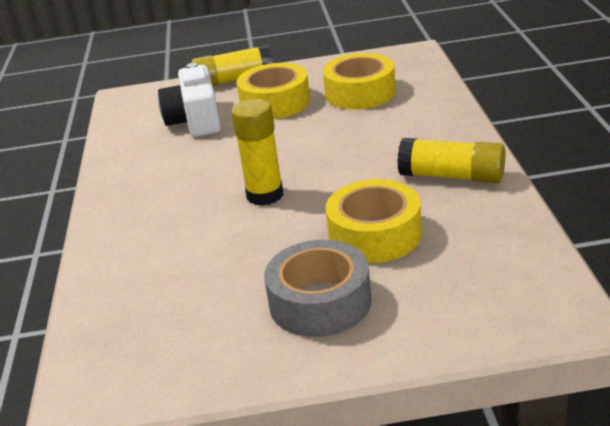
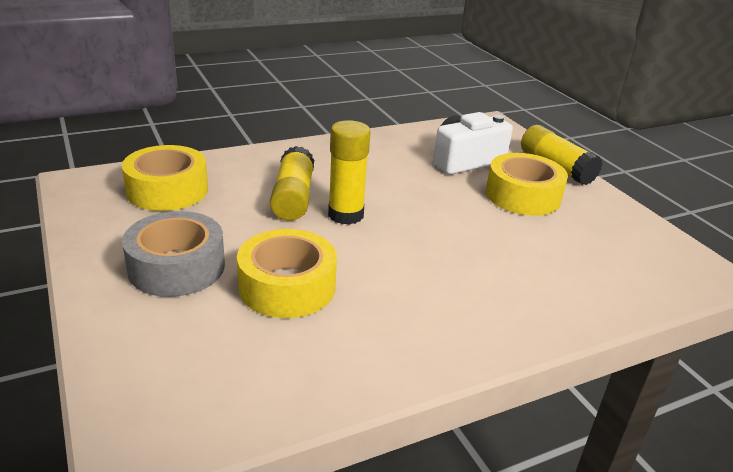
camera: 65 degrees right, 0 degrees up
yellow tape [323,53,396,110] -> yellow tape moved to [122,145,208,211]
yellow glue stick [397,138,505,183] -> yellow glue stick moved to [270,146,314,221]

